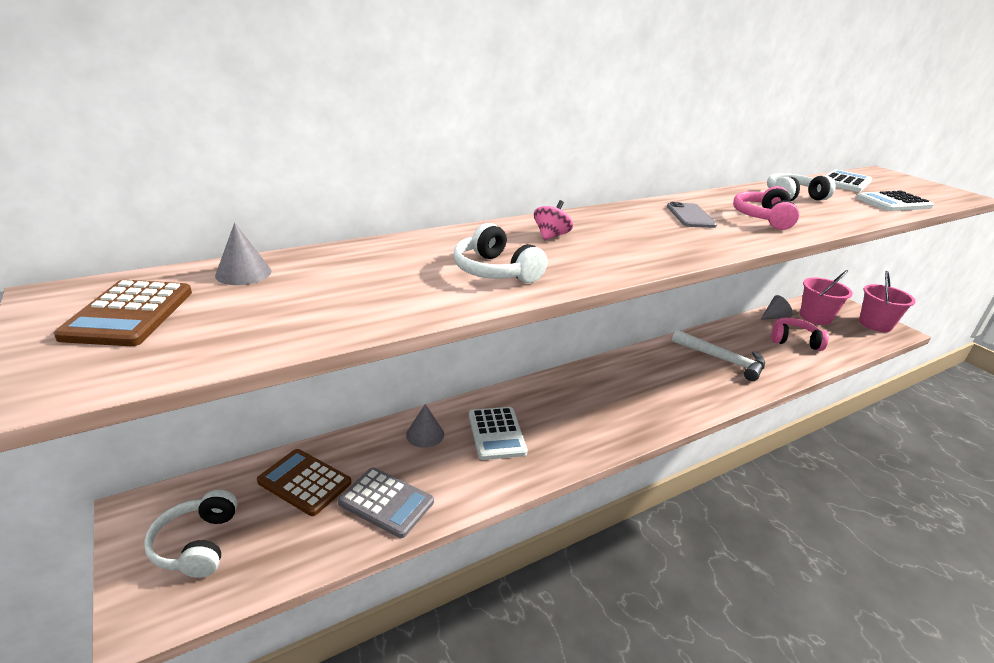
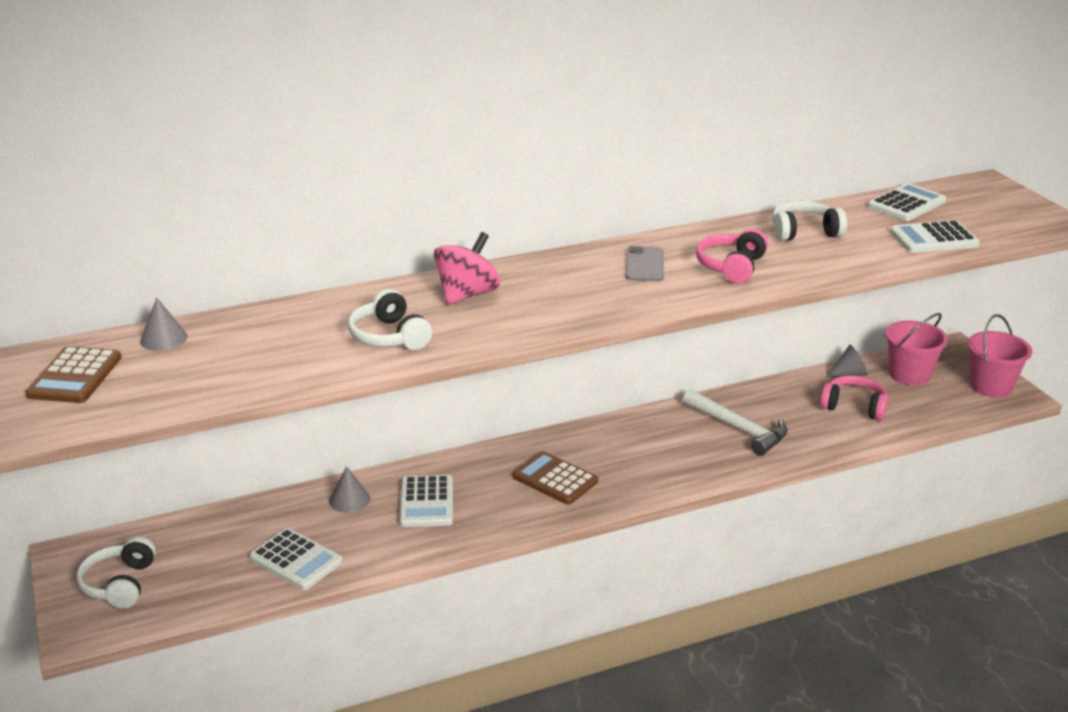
camera: 10 degrees right, 0 degrees up
brown calculator [257,449,351,516] -> brown calculator moved to [512,451,598,505]
grey calculator [338,468,434,538] -> white calculator [249,528,343,590]
pink spinning top [534,200,573,240] -> pink spinning top [434,232,500,305], size x1.72

